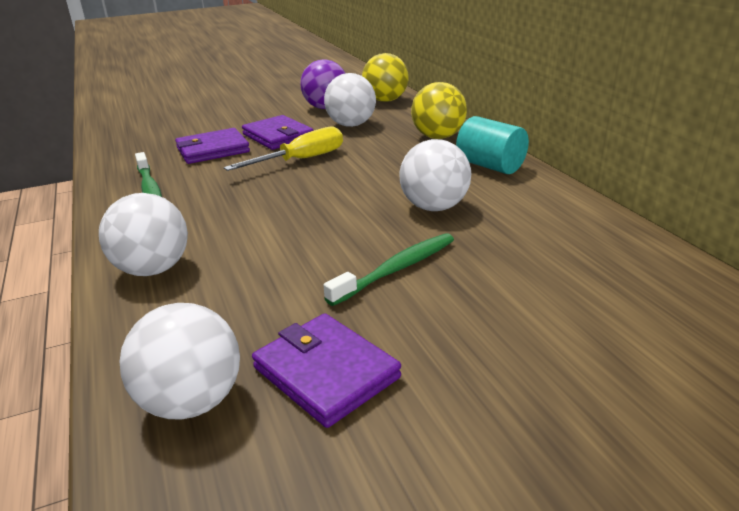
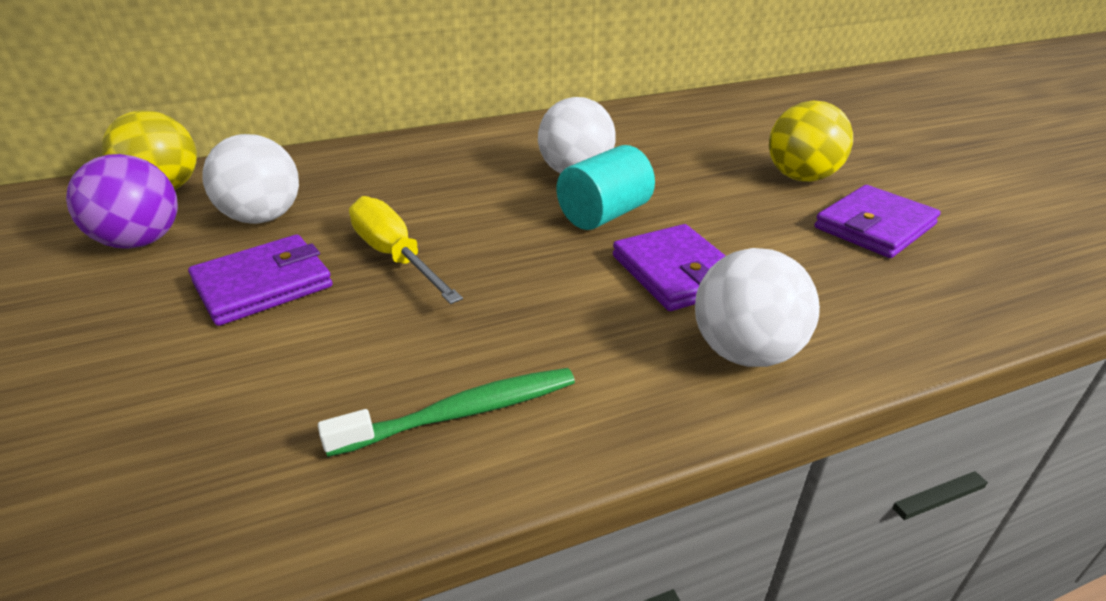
camera: 90 degrees left, 5 degrees up
white ball [119,303,240,420] -> none
purple wallet [175,128,250,164] -> purple wallet moved to [613,224,726,311]
green toothbrush [323,233,454,306] -> none
yellow ball [411,82,467,139] -> yellow ball moved to [769,100,853,182]
turquoise cylinder [456,116,529,174] -> turquoise cylinder moved to [557,145,655,230]

